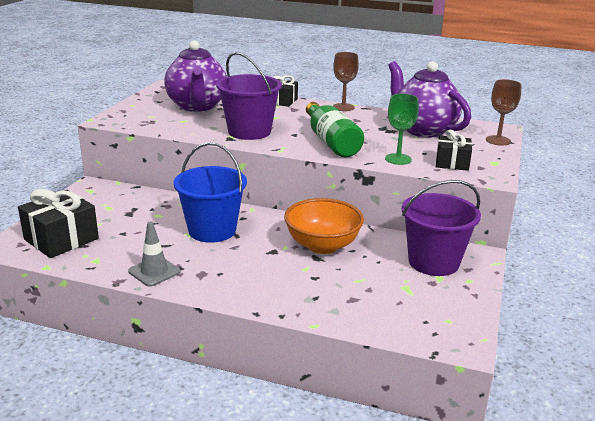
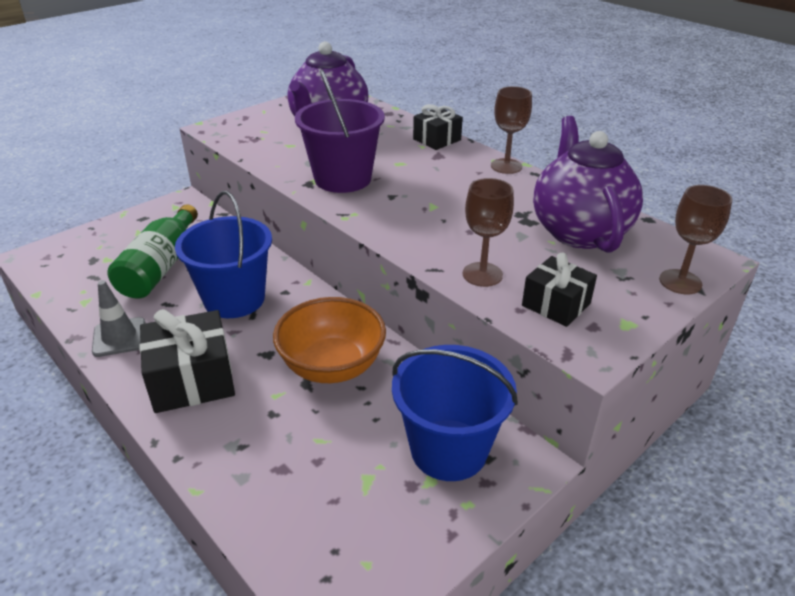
camera: 30 degrees right, 10 degrees up
black gift [18,189,99,258] -> black gift moved to [139,309,235,413]
green bottle [306,102,364,157] -> green bottle moved to [107,204,198,299]
green goblet [385,94,419,165] -> brown goblet [463,178,514,287]
purple bucket [402,180,481,276] -> blue bucket [392,345,518,481]

